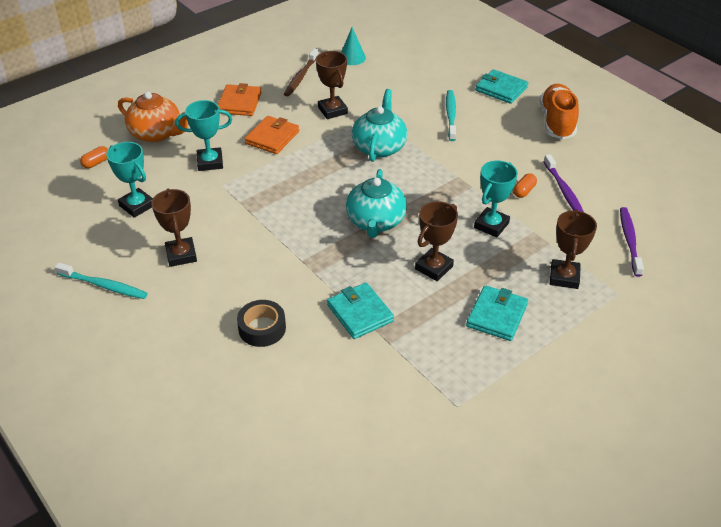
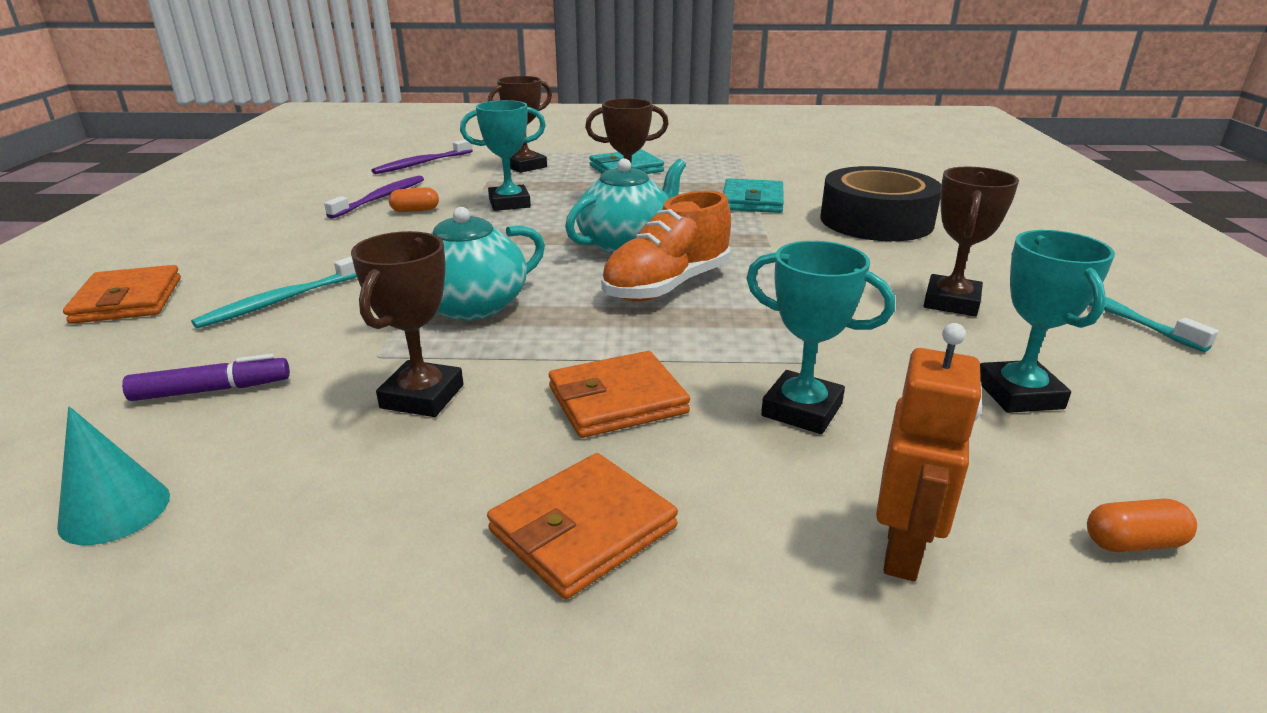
camera: 140 degrees left, 15 degrees down
orange teapot [118,92,188,142] -> orange robot [876,323,982,581]
black tape [237,300,286,347] -> black tape [820,166,941,241], size x1.78
brown toothbrush [284,48,319,96] -> none
turquoise wallet [475,69,528,104] -> orange wallet [63,265,181,324]
orange shoe [540,84,579,139] -> orange shoe moved to [601,191,731,301]
none -> purple marker [122,354,290,401]

